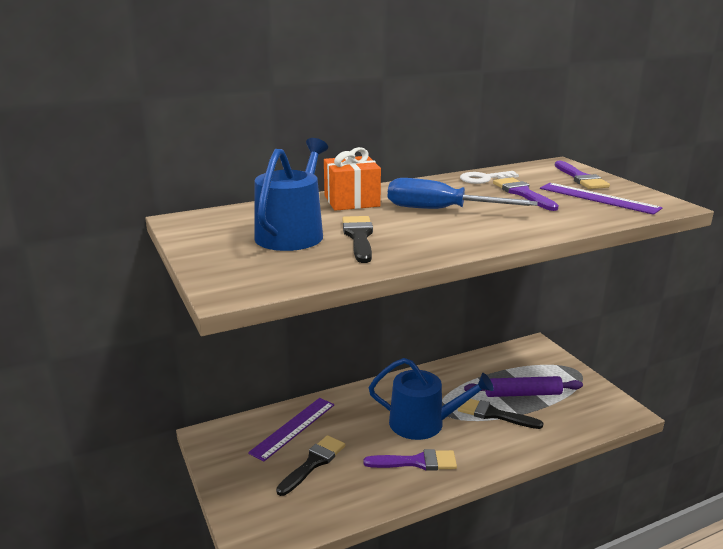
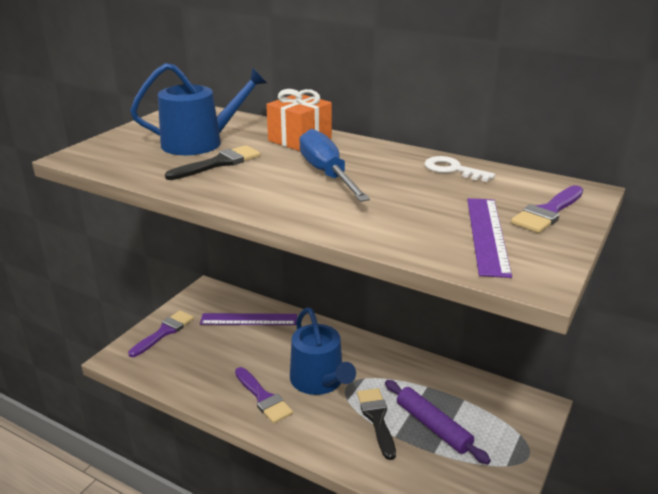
camera: 55 degrees right, 5 degrees up
black brush [276,435,345,496] -> none
purple brush [493,177,559,211] -> purple brush moved to [128,310,194,357]

